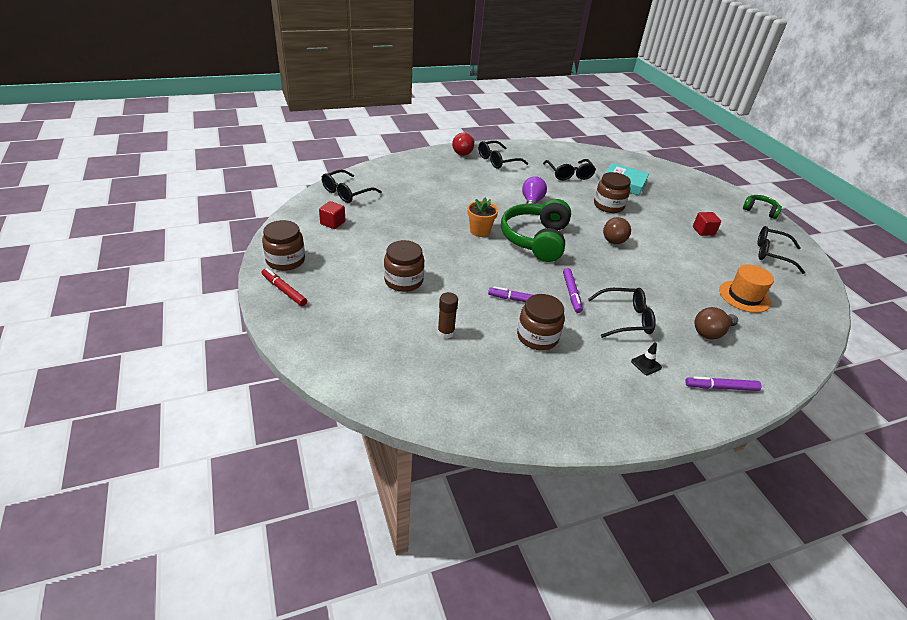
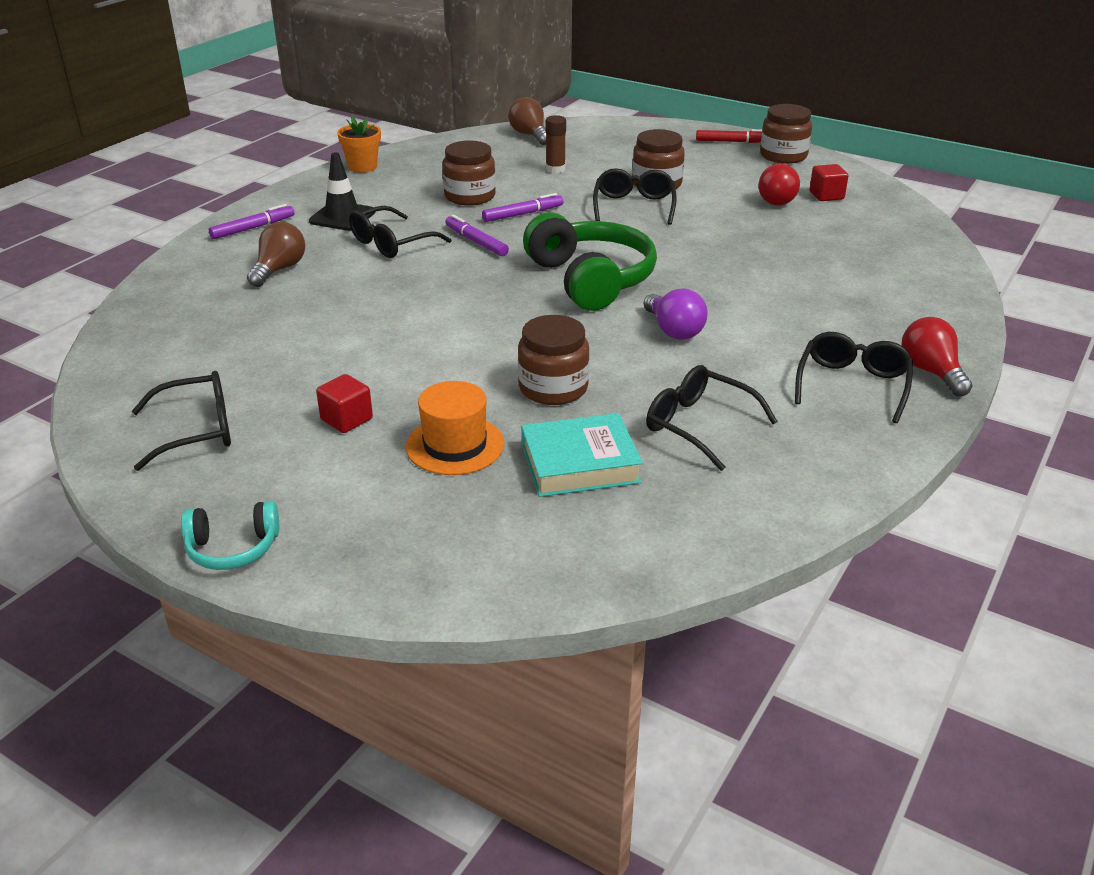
camera: 145 degrees right, 5 degrees down
black glasses [322,170,382,203] -> black glasses moved to [593,168,677,225]
orange flower pot [467,197,498,237] -> orange flower pot moved to [337,116,381,173]
brown light bulb [603,217,631,244] -> brown light bulb moved to [508,97,546,145]
black traffic cone [631,343,662,375] -> black traffic cone [309,152,376,231], size x1.84
orange hat [719,265,774,313] -> orange hat moved to [406,381,504,475]
green headphones [743,195,782,219] -> turquoise headphones [181,501,279,570]
none -> red light bulb [759,164,800,205]

